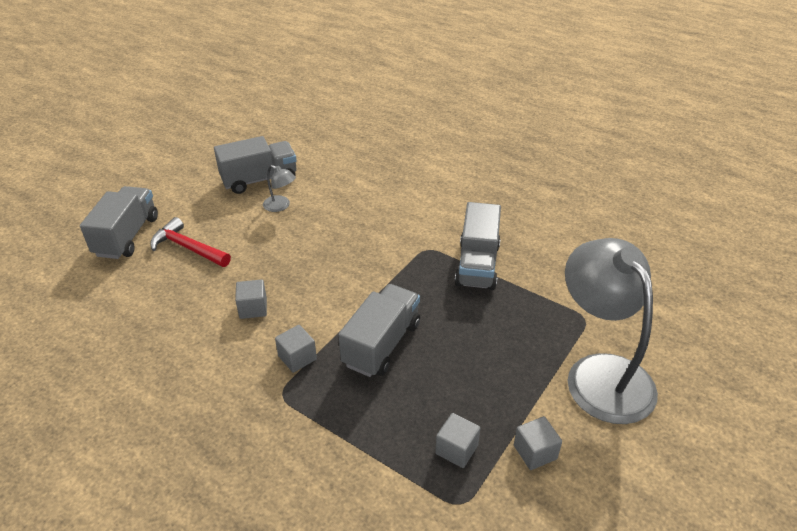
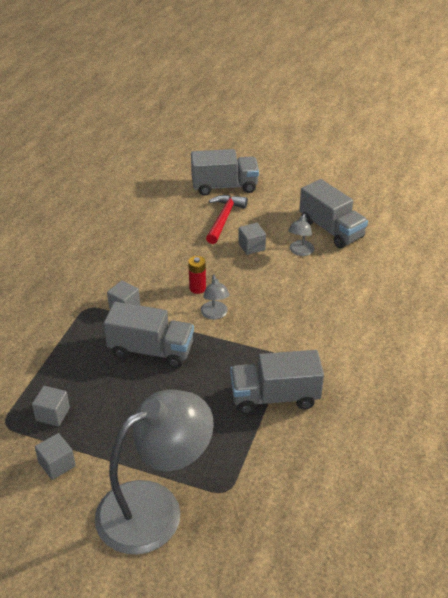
camera: 75 degrees right, 0 degrees up
grey cube [235,279,267,319] -> grey cube moved to [238,223,266,255]
none -> red battery [188,256,206,294]
none -> grey lamp [201,275,230,320]

